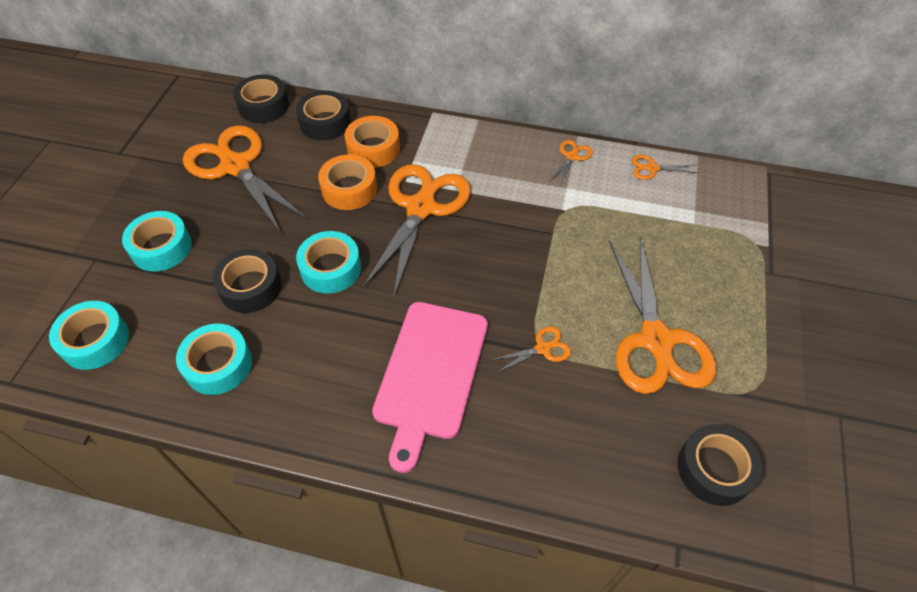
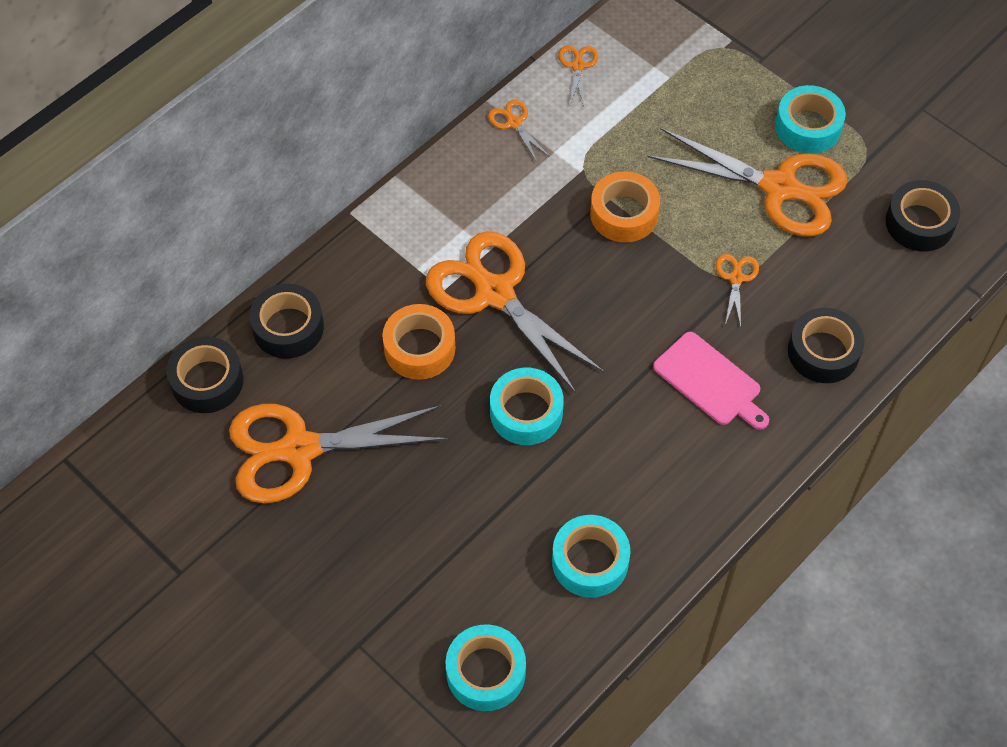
camera: 60 degrees left, 5 degrees up
turquoise tape [122,211,192,272] -> turquoise tape moved to [775,85,846,154]
black tape [212,249,282,313] -> black tape moved to [788,308,864,383]
orange tape [345,116,400,168] -> orange tape moved to [590,171,660,243]
pink cutting board [372,302,488,473] -> pink cutting board [653,332,769,430], size x0.65
orange scissors [631,155,699,180] -> orange scissors turned 150 degrees clockwise [558,45,599,106]

